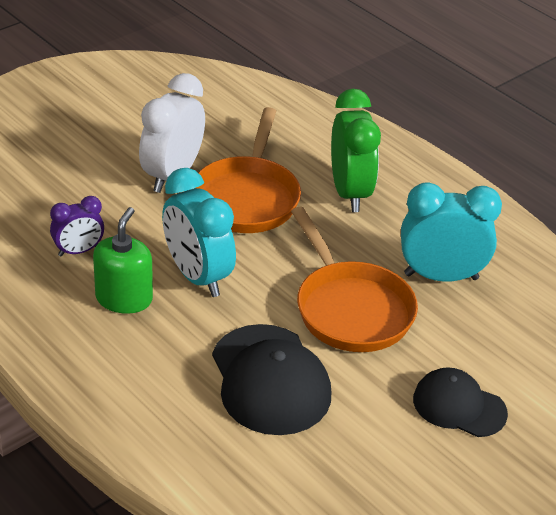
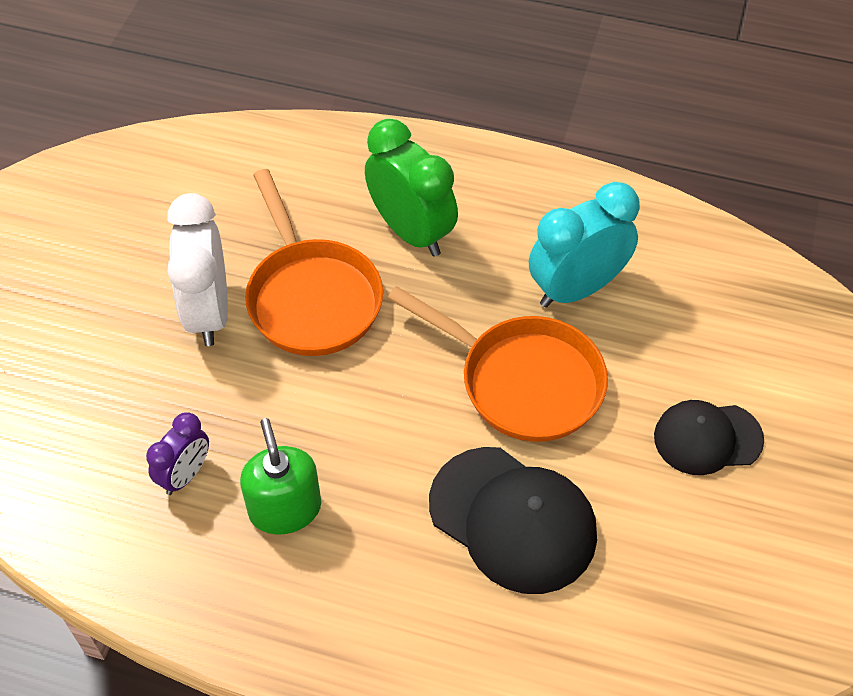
camera: 30 degrees left, 15 degrees up
turquoise clock [162,168,236,297] -> none

